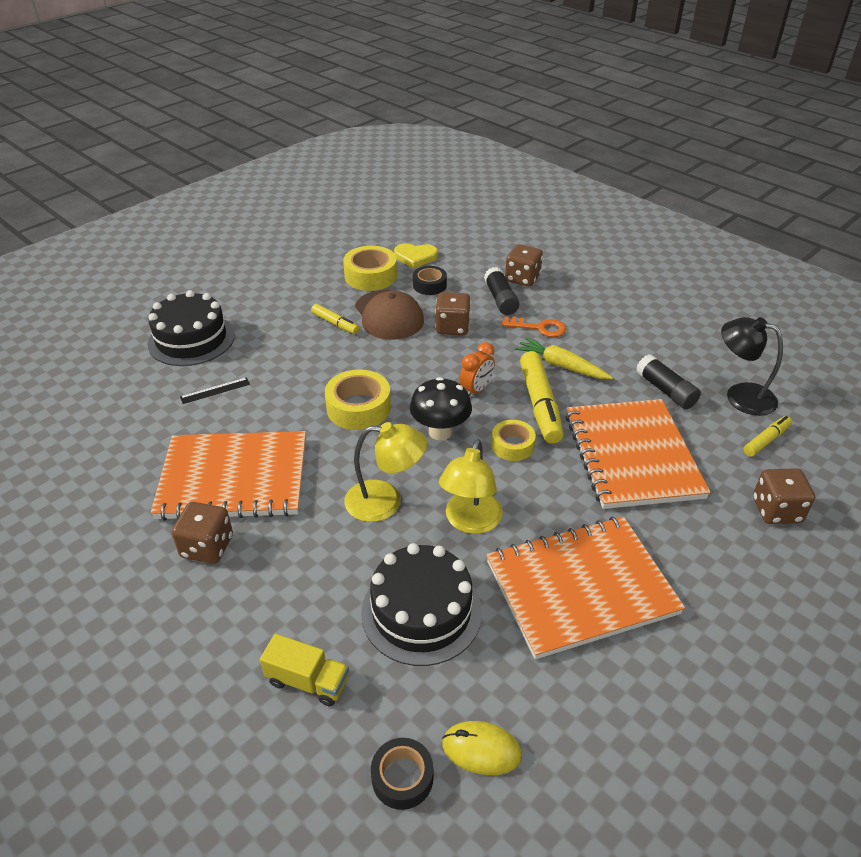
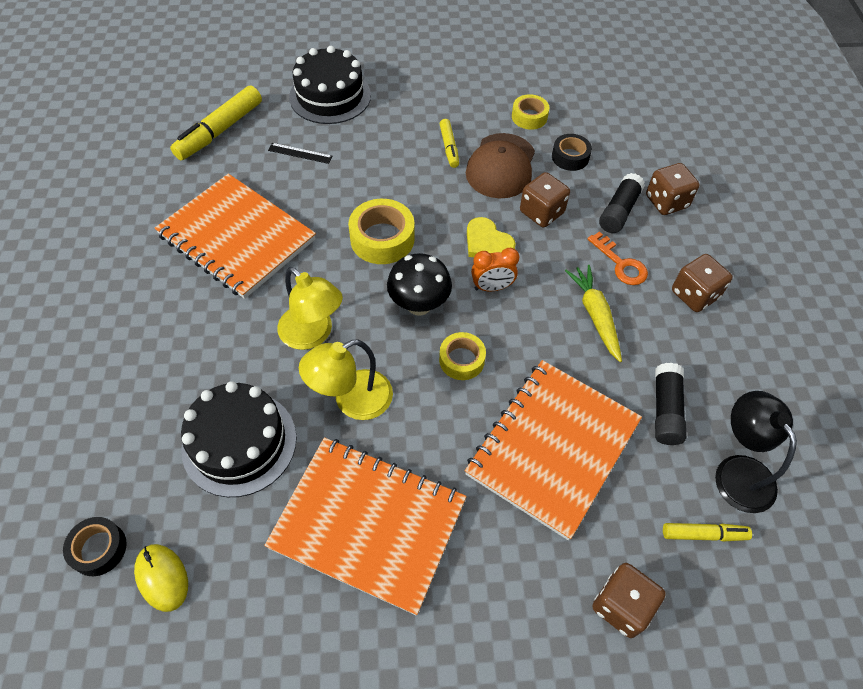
camera: 40 degrees right, 15 degrees up
brown dice [171,502,233,564] -> brown dice moved to [672,254,733,312]
yellow truck [260,634,349,706] -> none
yellow tape [343,246,397,291] -> yellow tape [512,94,549,130], size x0.64
yellow heart [394,243,438,269] -> yellow heart moved to [467,217,516,257]
yellow marker [520,351,564,444] -> yellow marker moved to [170,85,262,160]

